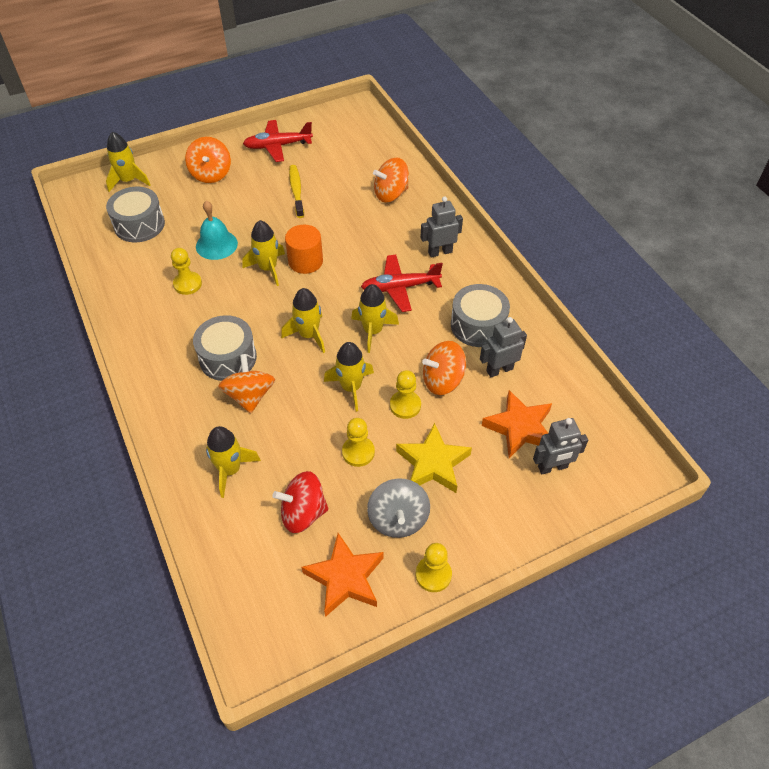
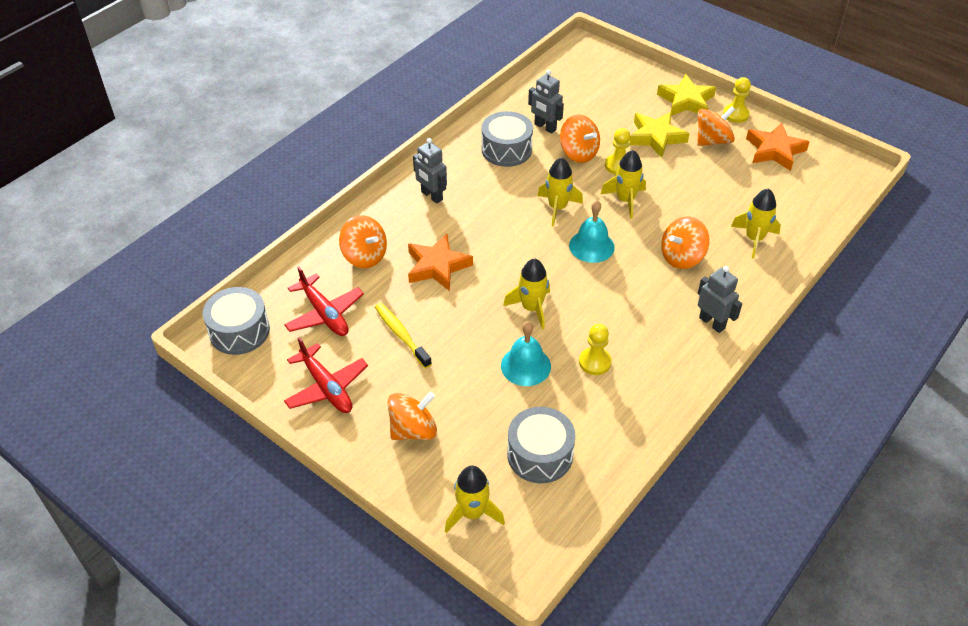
camera: 115 degrees left, 5 degrees down
grey drum [193,315,257,381] -> grey drum moved to [203,287,270,355]
red spinning top [272,471,329,533] -> none
yellow rocket [281,288,325,353] -> turquoise bell [569,201,615,263]
orange cylinder [285,225,323,274] -> none
yellow toothbrush [289,165,304,218] -> yellow toothbrush turned 90 degrees clockwise [375,303,432,369]
yellow pawn [342,418,375,467] -> none
red plane [361,255,443,312] -> red plane moved to [284,266,364,336]
grey spinning top [367,478,430,538] -> orange spinning top [697,106,735,146]
orange star [482,390,552,458] -> orange star moved to [408,234,473,291]
grey robot [533,418,588,474] -> grey robot moved to [698,266,742,333]
none -> yellow star [657,74,716,116]

